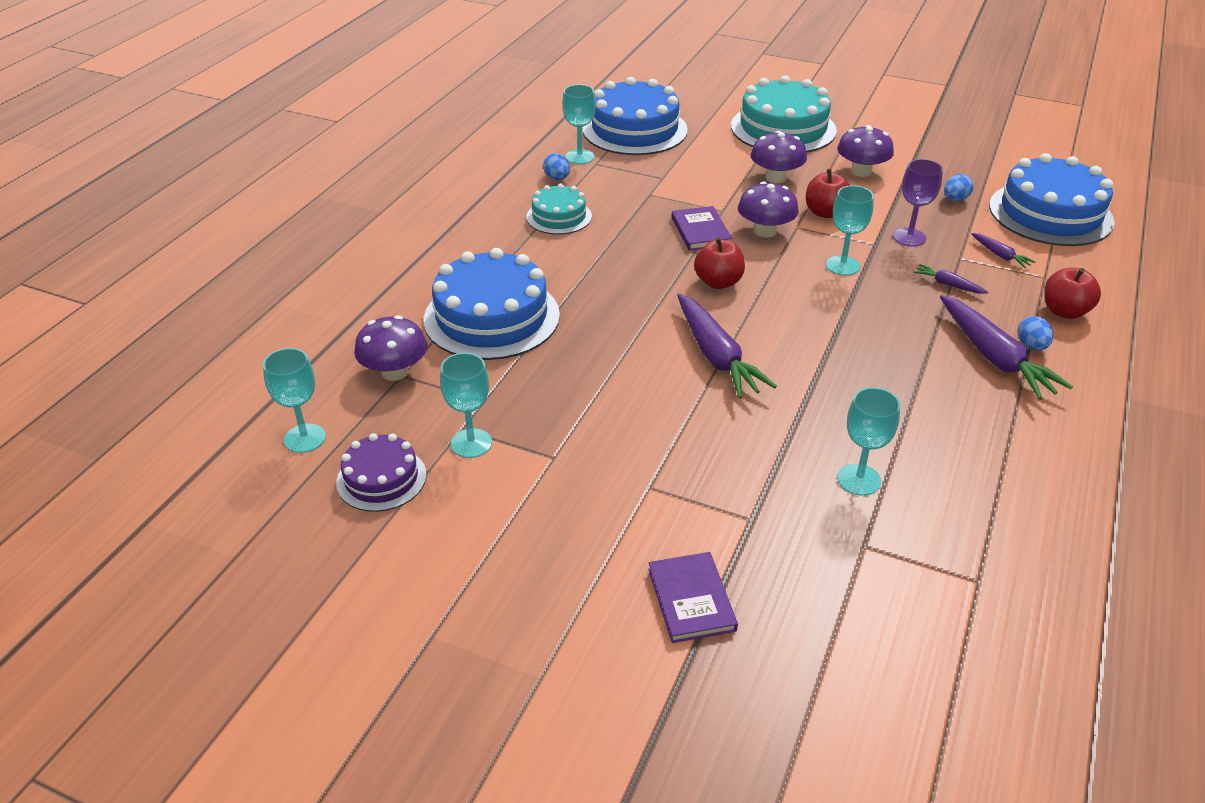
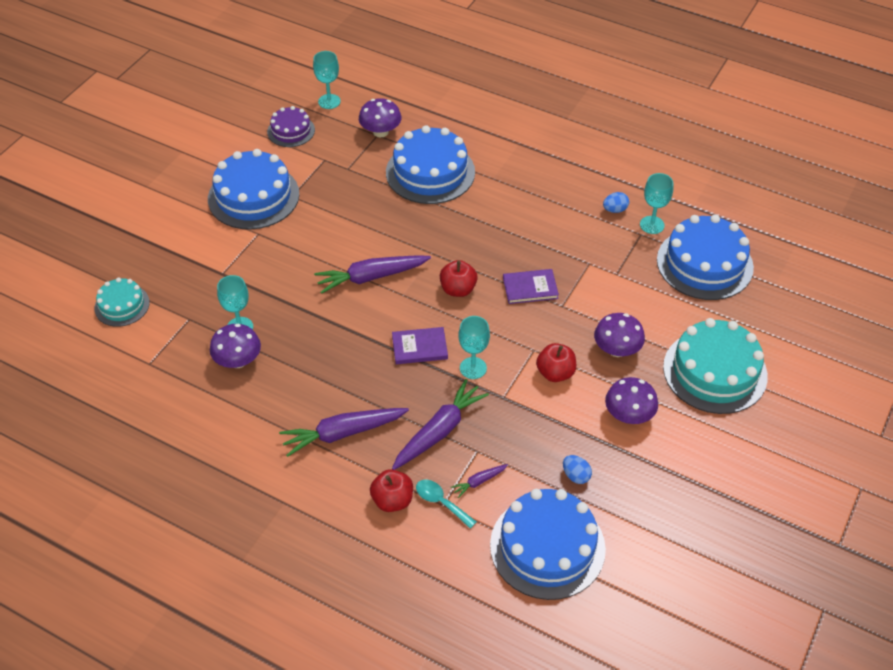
camera: 95 degrees right, 10 degrees up
turquoise goblet [440,353,492,458] -> none
turquoise cake [526,183,592,235] -> turquoise cake moved to [95,277,150,327]
purple book [648,552,738,643] -> purple book moved to [392,327,448,364]
purple mushroom [738,181,799,237] -> purple mushroom moved to [210,324,261,368]
purple goblet [893,159,943,246] -> none
purple carrot [913,264,988,294] -> purple carrot [392,379,489,470], size x2.12
blue egg [1017,316,1053,351] -> none
none -> blue cake [208,149,299,230]
none -> turquoise spoon [416,479,477,529]

